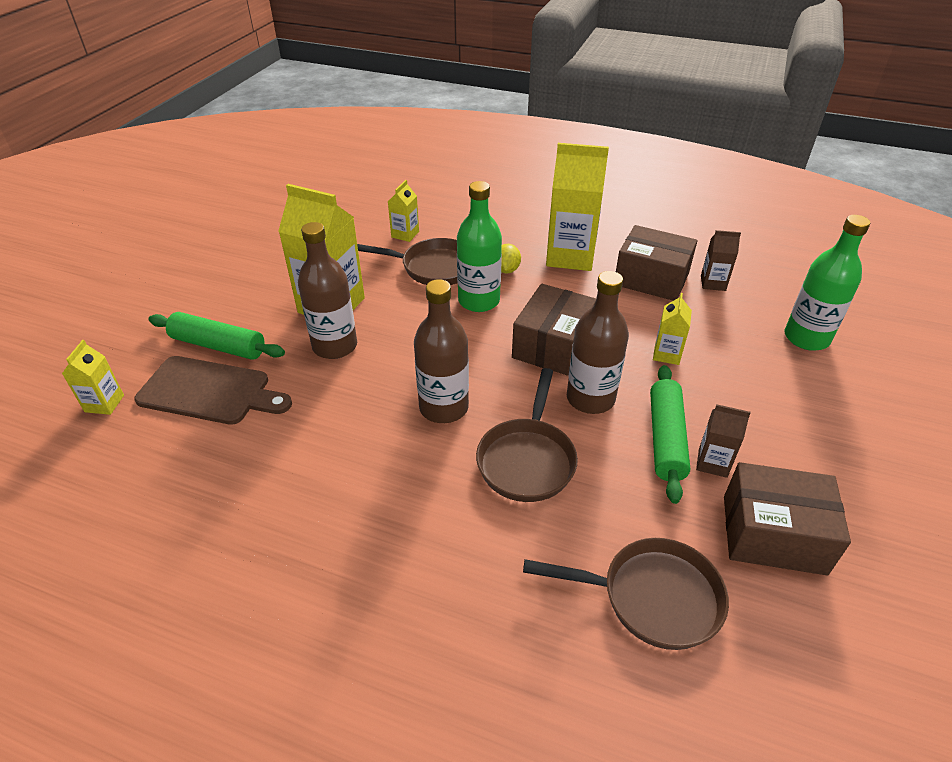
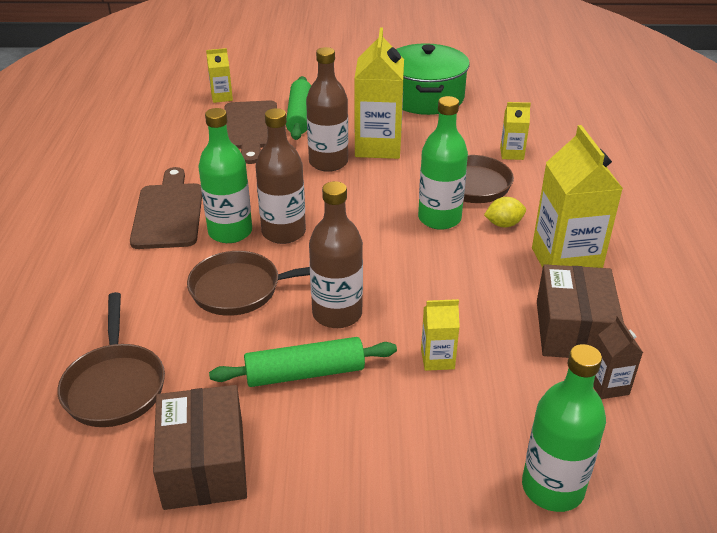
camera: 70 degrees right, 5 degrees down
brown box [512,284,596,375] -> none
brown carton [696,405,751,478] -> none
none -> brown cutting board [130,167,202,249]
none -> green bottle [198,108,252,243]
none -> green pot [396,43,470,115]

